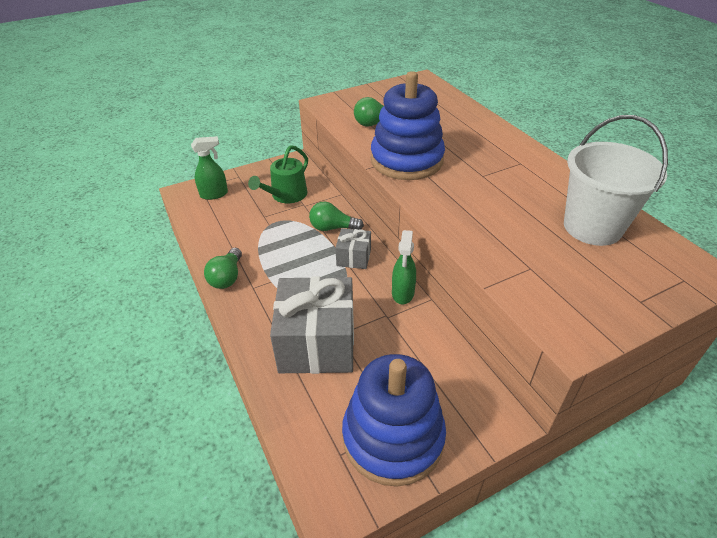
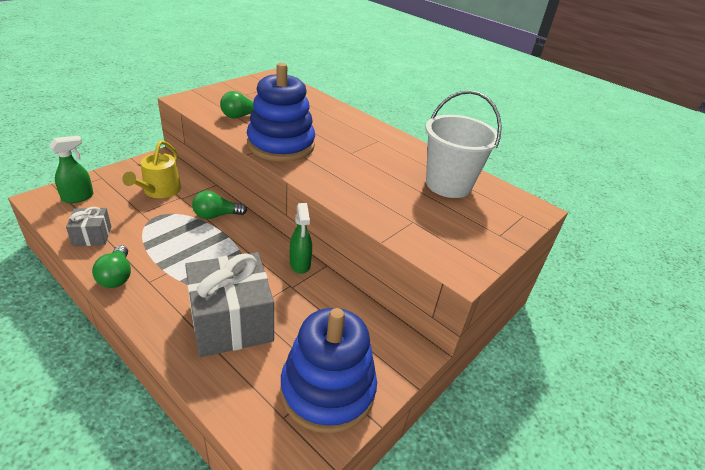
camera: 25 degrees left, 5 degrees down
green watering can [248,145,308,203] -> yellow watering can [122,140,181,198]
grey gift [335,228,371,269] -> grey gift moved to [66,207,111,246]

